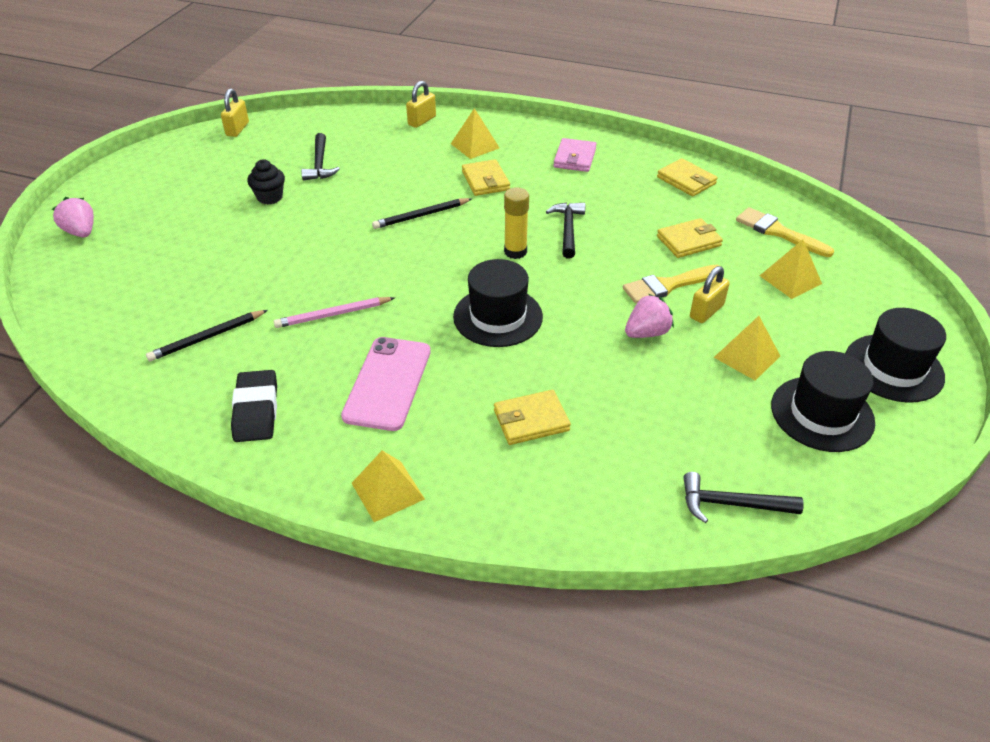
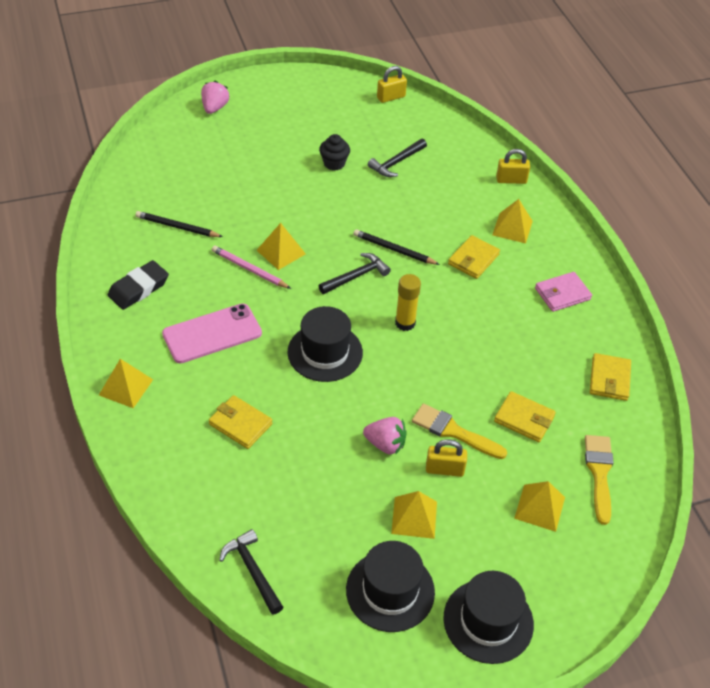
camera: 50 degrees right, 5 degrees up
black hammer [546,202,585,259] -> black hammer moved to [319,253,391,294]
none -> yellow pyramid [256,223,306,270]

